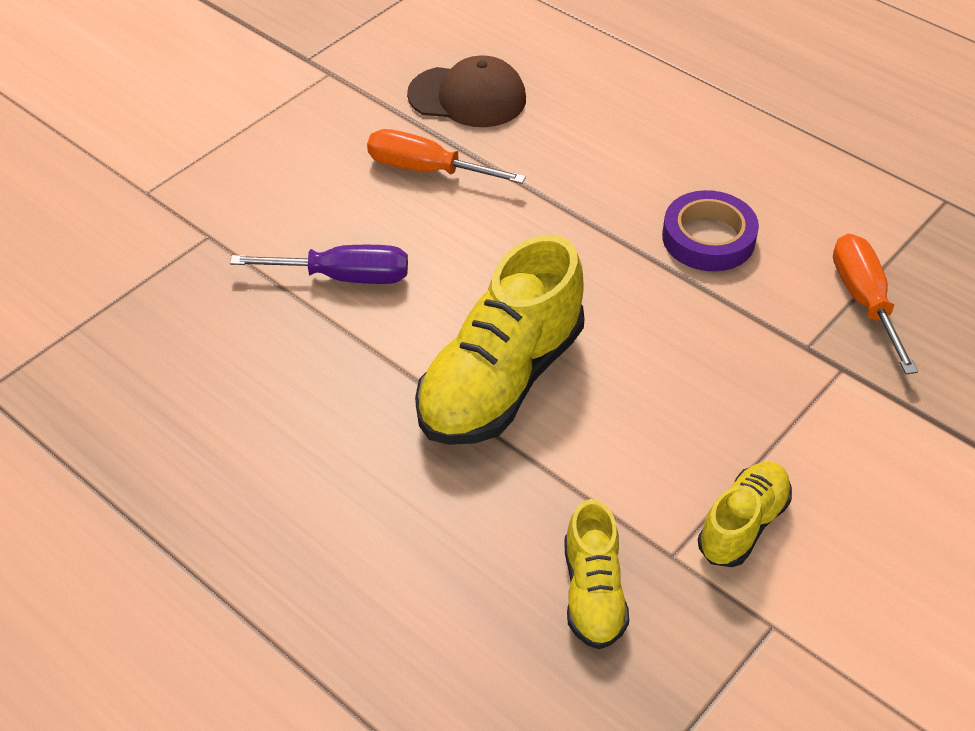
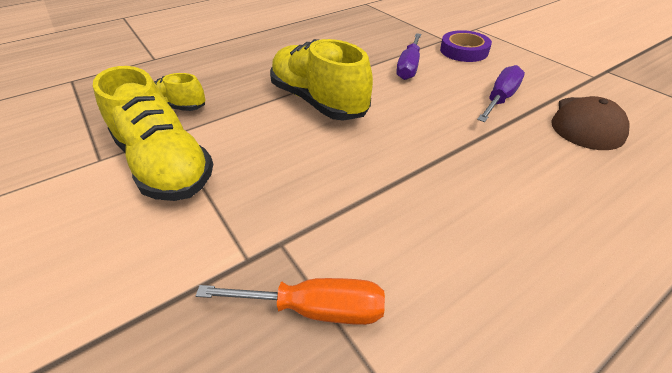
camera: 105 degrees right, 5 degrees down
orange screwdriver [367,129,526,184] -> purple screwdriver [477,65,525,122]
purple tape [662,190,759,271] -> purple tape moved to [440,30,492,62]
yellow shoe [698,462,792,567] -> yellow shoe [93,66,213,201], size x1.86

